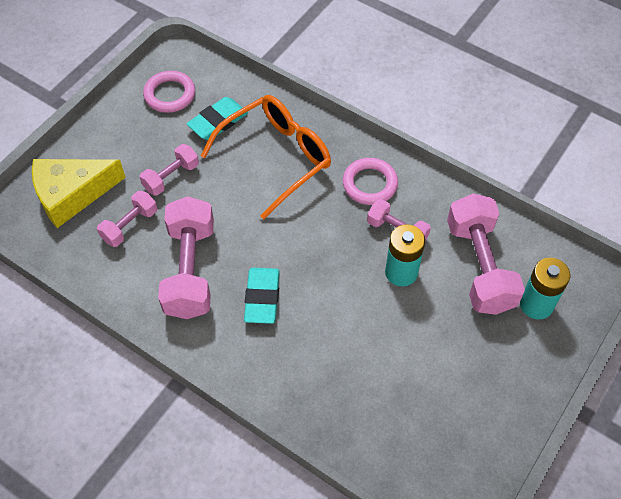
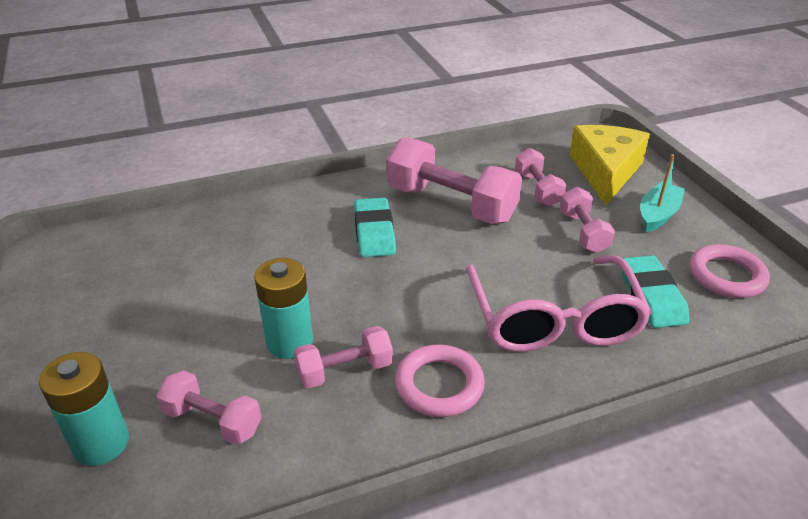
camera: 125 degrees right, 20 degrees down
orange glasses [201,95,331,219] -> pink glasses [466,256,652,352]
turquoise eraser [244,268,280,324] -> turquoise eraser turned 45 degrees clockwise [354,197,396,257]
pink dumbbell [447,194,525,315] -> pink dumbbell [156,370,262,445], size x0.54
none -> turquoise boat [641,154,685,232]

